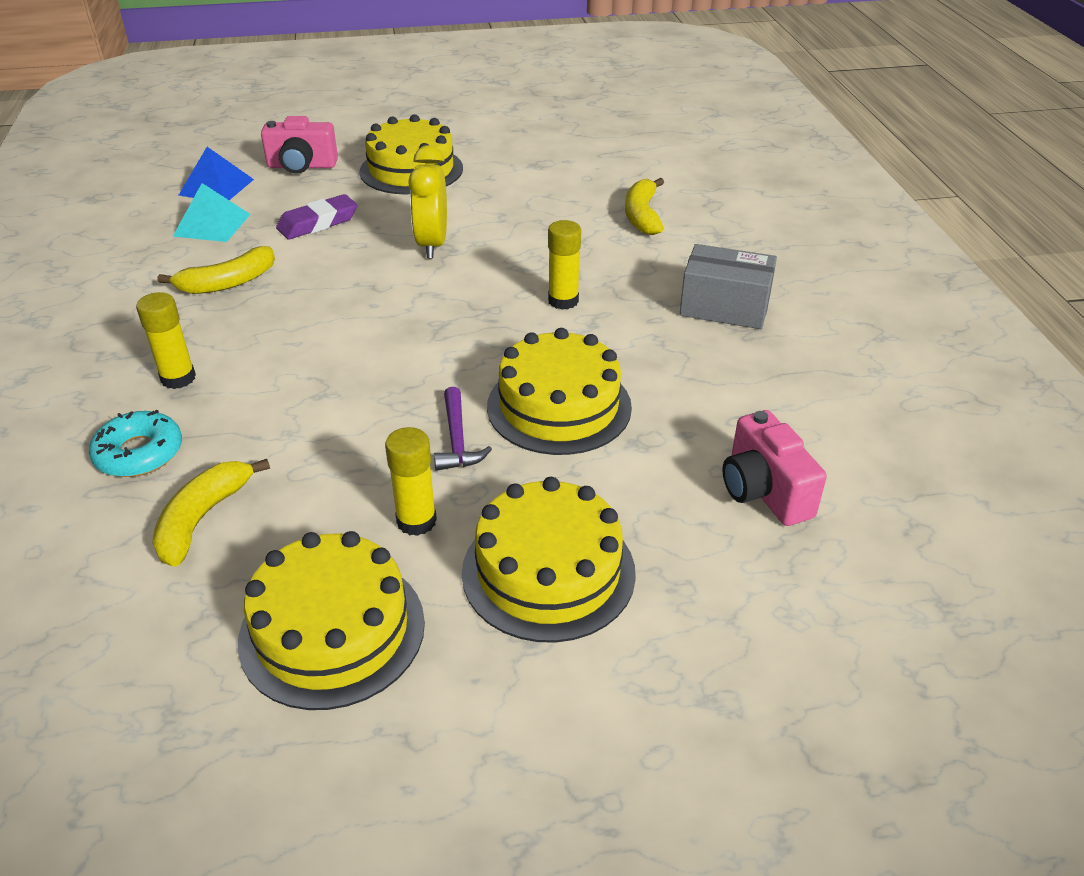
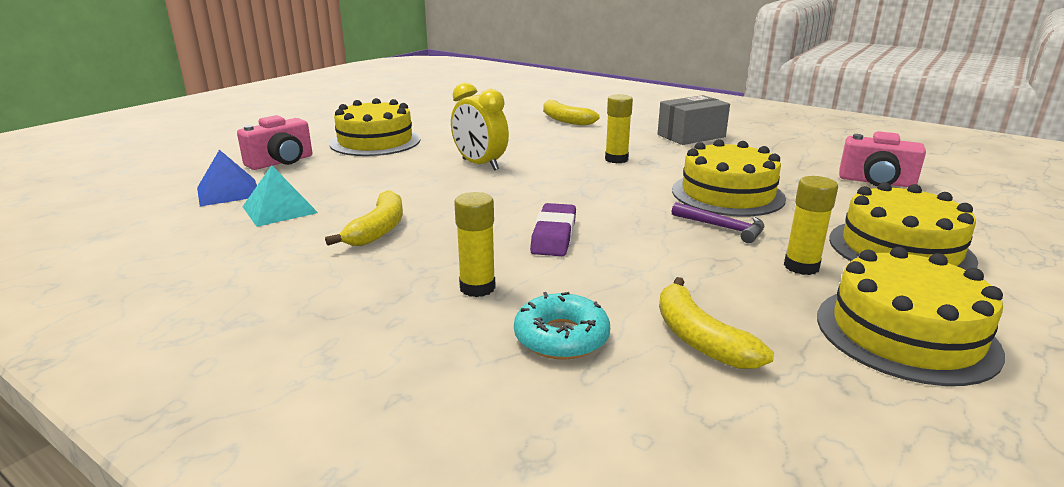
camera: 45 degrees left, 15 degrees down
purple eraser [276,194,358,239] -> purple eraser moved to [530,203,576,256]

